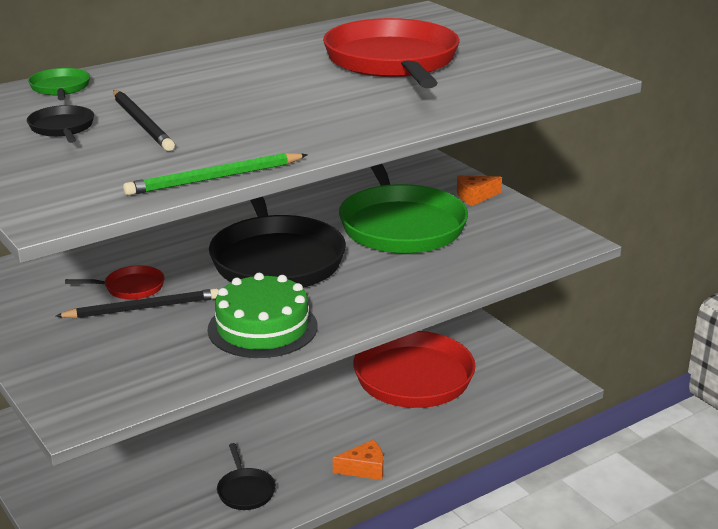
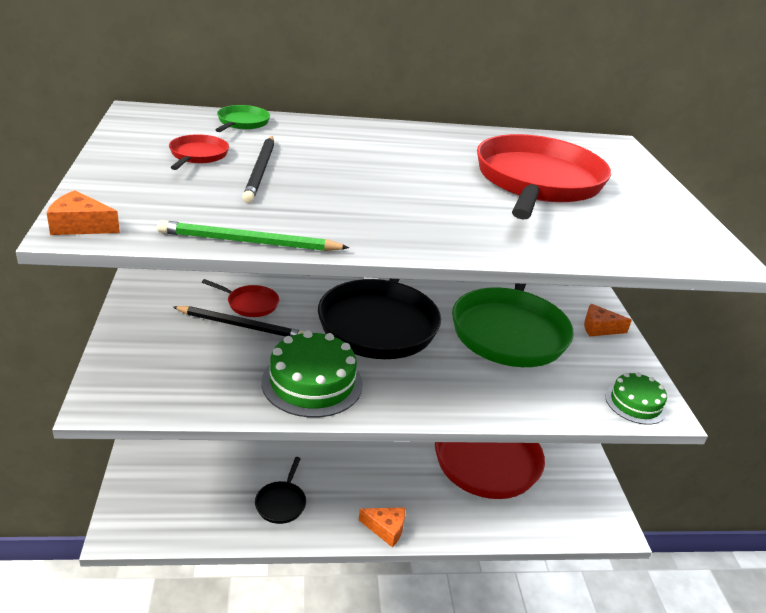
camera: 25 degrees right, 5 degrees up
black pan [27,105,94,143] -> red pan [169,134,229,170]
none -> orange cheese [47,190,120,235]
none -> green cake [605,372,667,425]

